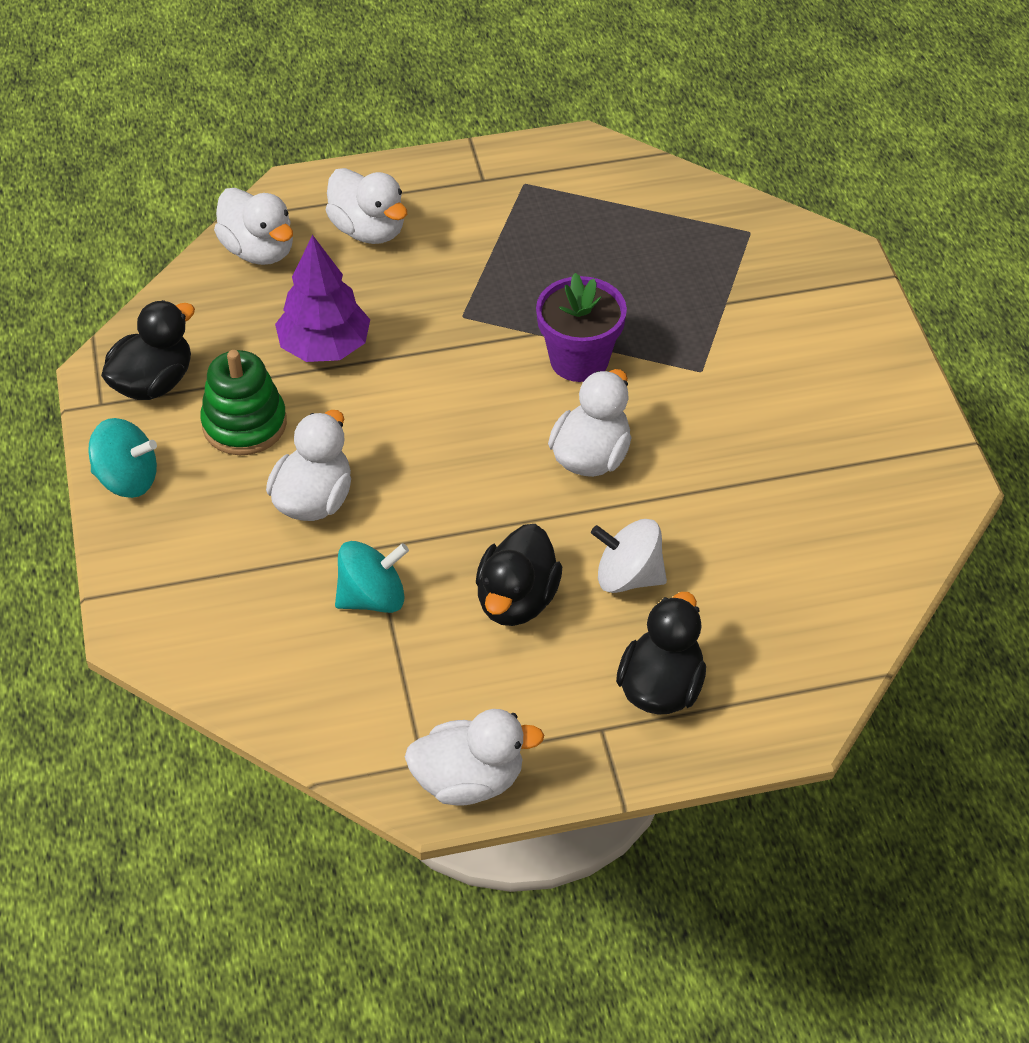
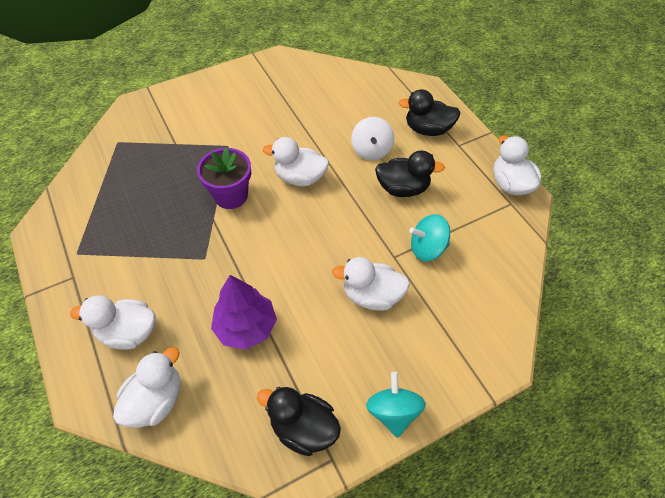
camera: 105 degrees left, 5 degrees up
green stacking toy [200,350,287,455] -> none
white duck [326,168,407,244] -> white duck turned 120 degrees counterclockwise [70,295,156,350]
turquoise spinning top [335,541,409,613] -> turquoise spinning top turned 60 degrees counterclockwise [409,214,450,261]

